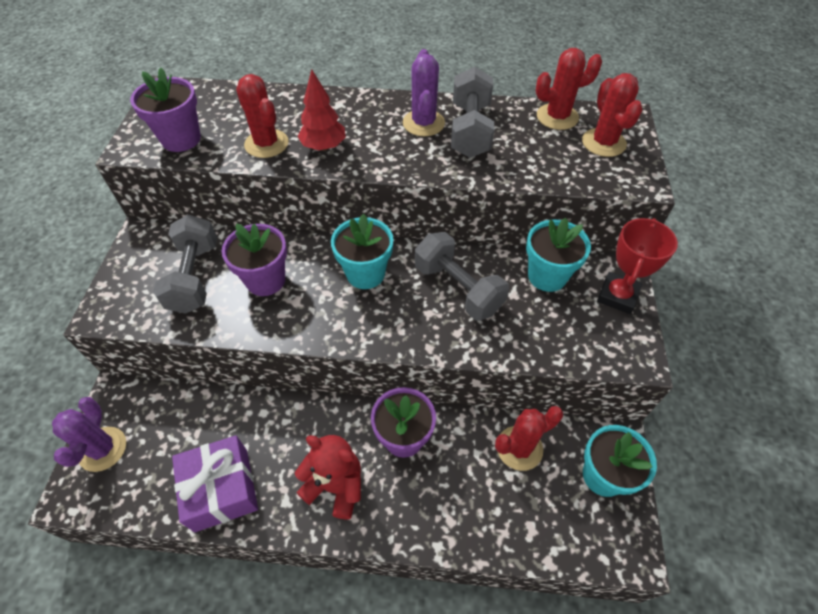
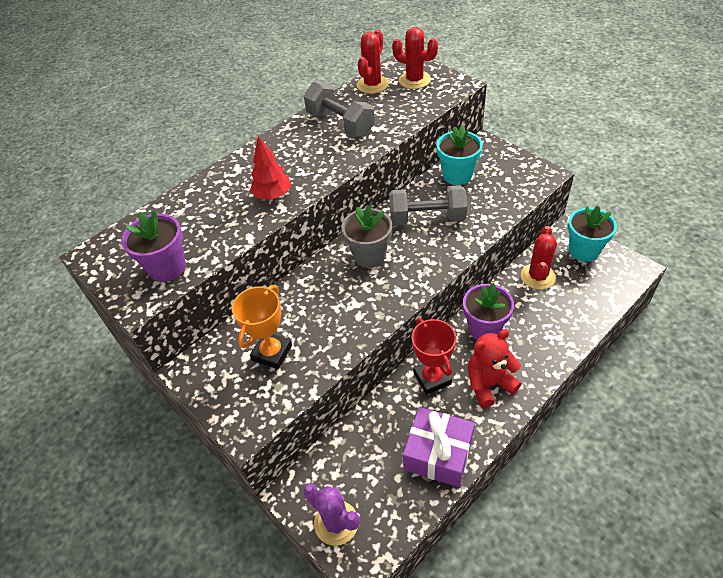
camera: 45 degrees left, 5 degrees down
grey dumbbell [153,215,217,314] -> orange trophy [232,285,292,369]
purple flower pot [222,223,287,296] -> none
red cactus [236,74,289,158] -> none
turquoise flower pot [331,214,393,289] -> grey flower pot [341,206,392,268]
purple cactus [403,49,445,136] -> none
red trophy [597,218,678,314] -> red trophy moved to [411,318,456,395]

